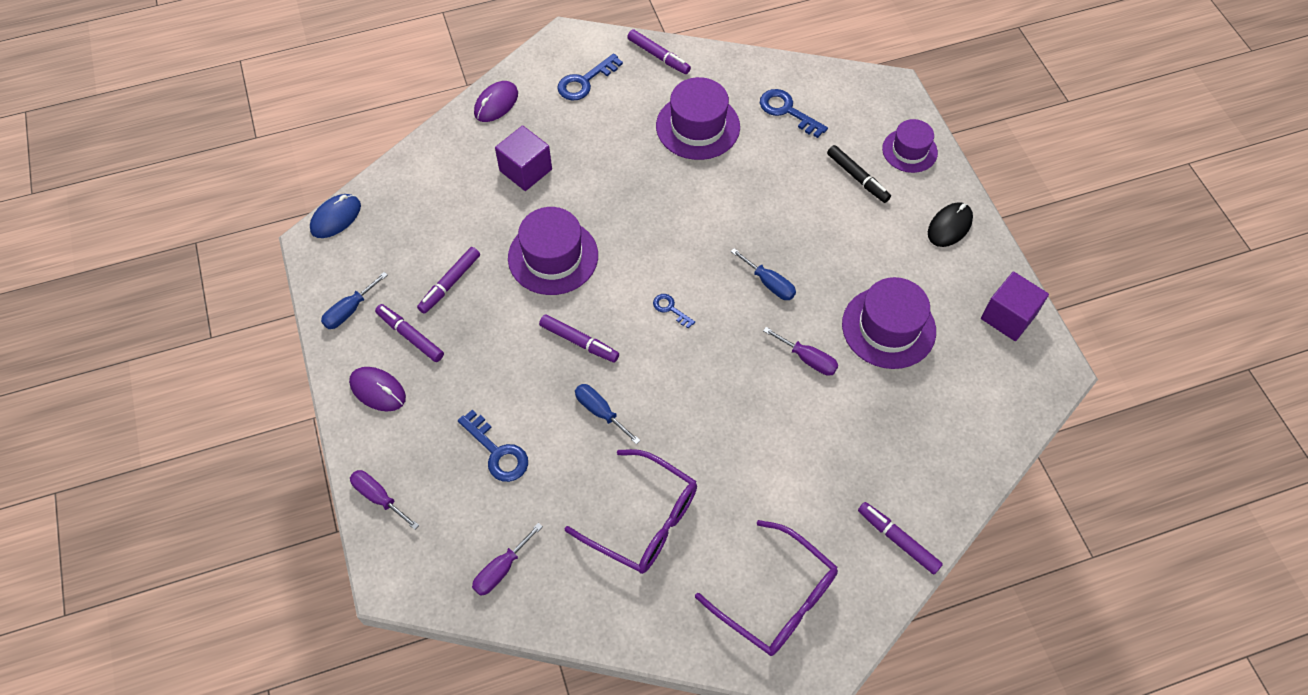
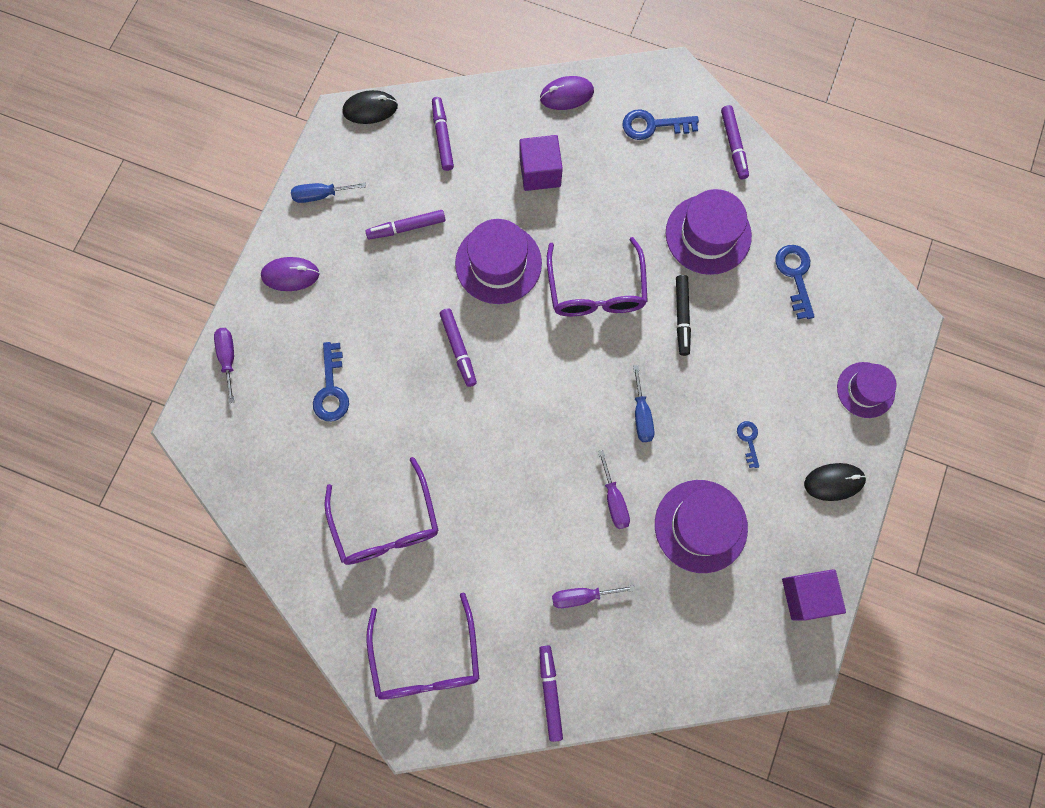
camera: 40 degrees right, 15 degrees up
blue mouse [310,194,361,238] -> black mouse [342,90,398,124]
purple mouse [349,367,406,412] -> purple mouse turned 75 degrees counterclockwise [261,257,319,291]
purple marker [375,304,444,362] -> purple marker moved to [432,97,454,171]
purple screwdriver [472,523,543,596] -> purple screwdriver moved to [552,585,635,608]
blue screwdriver [575,384,641,444] -> none
blue key [653,294,695,329] -> blue key moved to [737,421,759,468]
black marker [827,145,891,203] -> black marker moved to [676,275,691,356]
none -> purple glasses [547,237,648,316]

